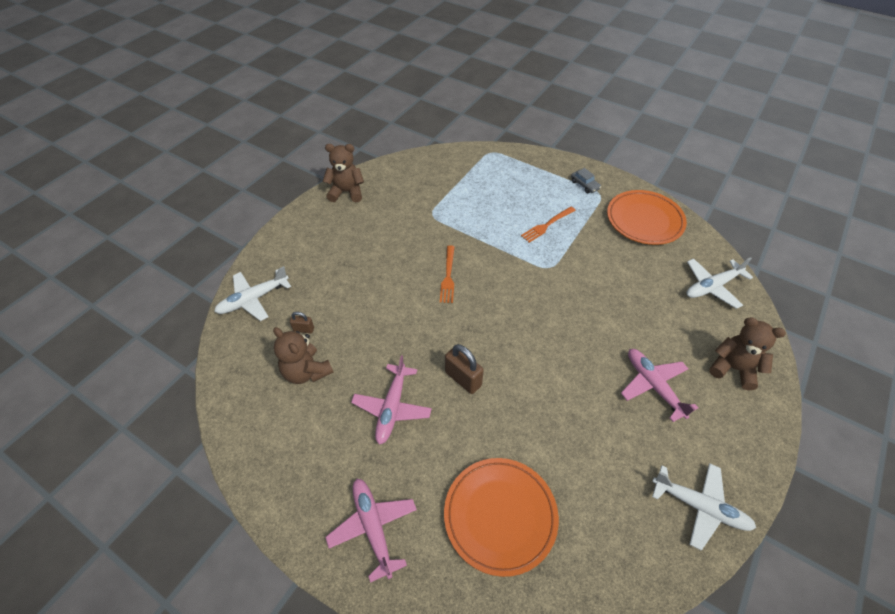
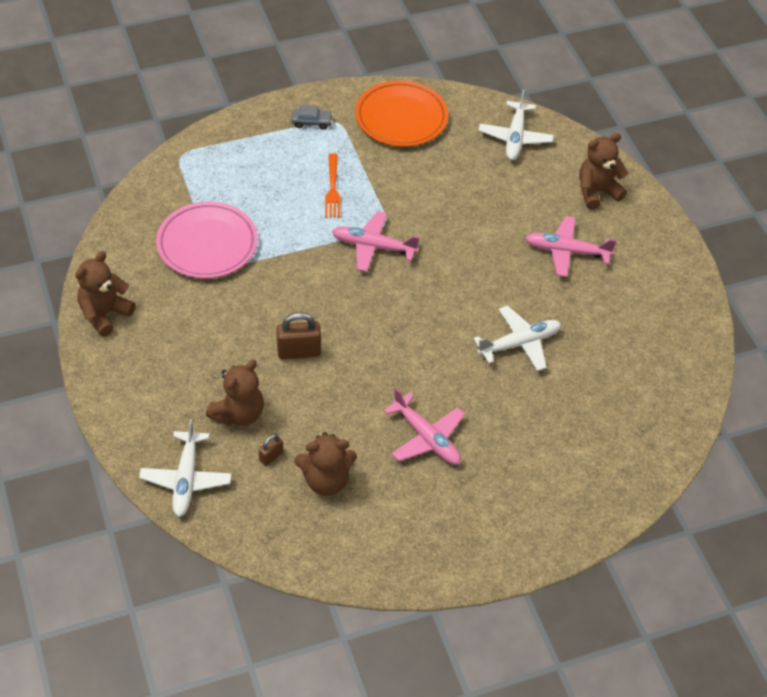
camera: 55 degrees left, 0 degrees up
pink plane [325,479,417,583] -> pink plane moved to [332,211,420,272]
orange fork [440,245,454,303] -> none
orange plate [444,458,559,577] -> none
brown padlock [445,344,484,394] -> brown padlock moved to [276,312,321,359]
white plane [652,463,756,551] -> white plane moved to [474,306,561,371]
none -> pink plate [156,201,258,279]
none -> brown teddy bear [206,360,264,426]

